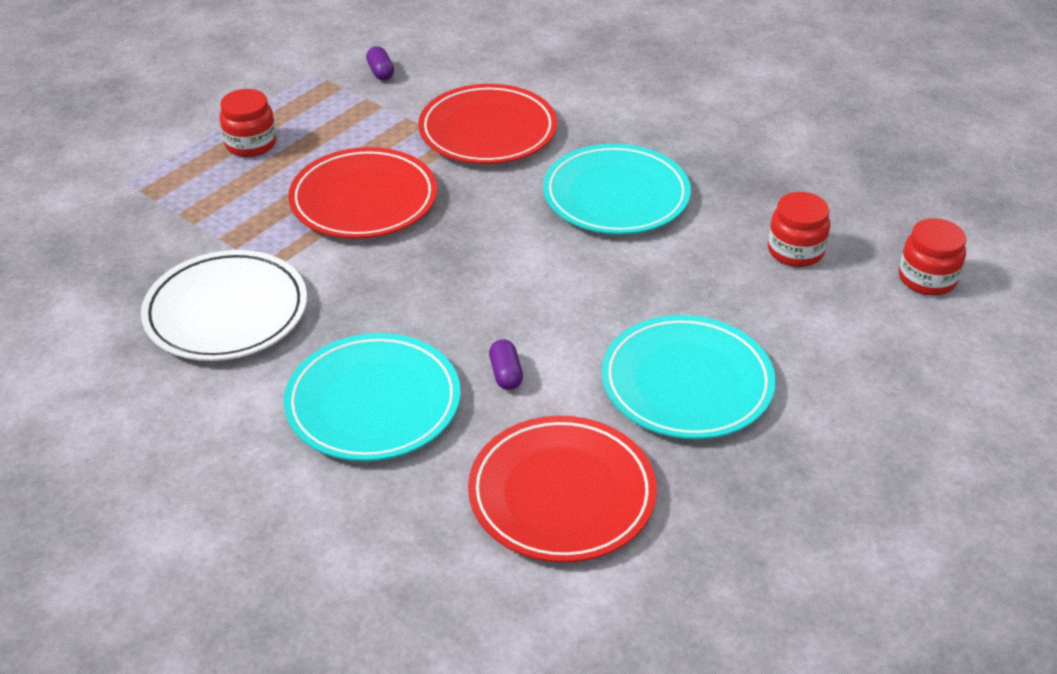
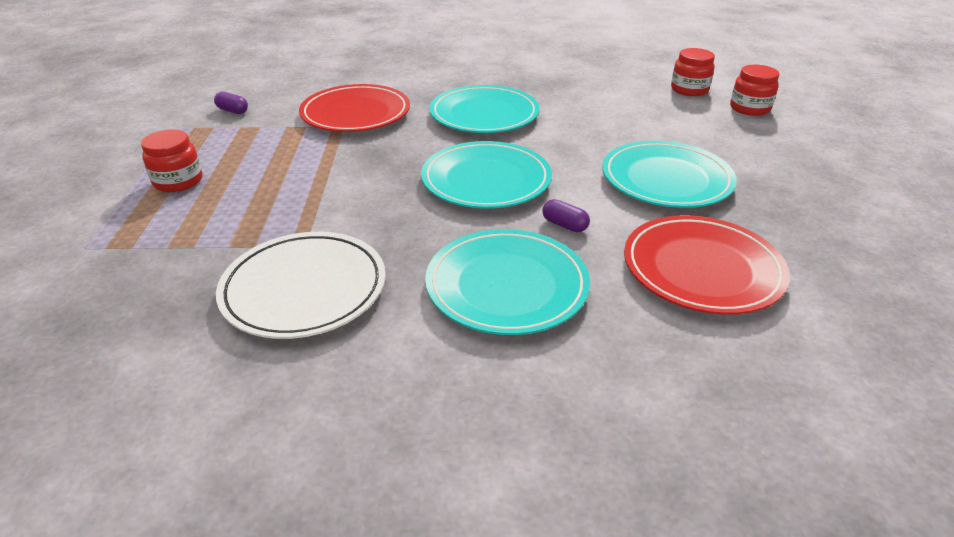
camera: 40 degrees left, 5 degrees down
red plate [288,147,437,239] -> none
red jar [768,192,830,267] -> red jar moved to [730,65,779,116]
none -> turquoise plate [421,141,552,209]

